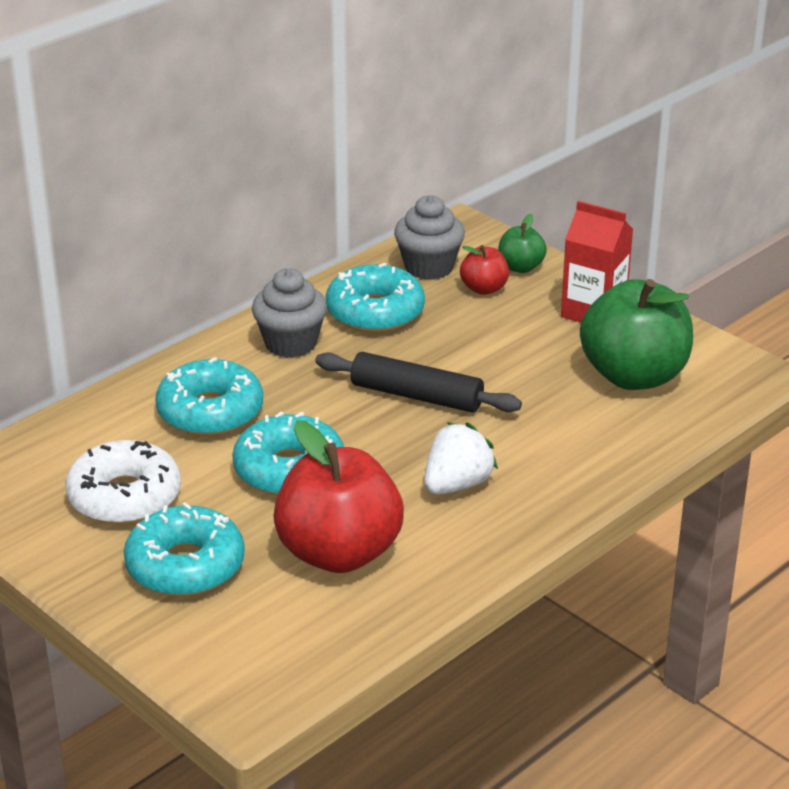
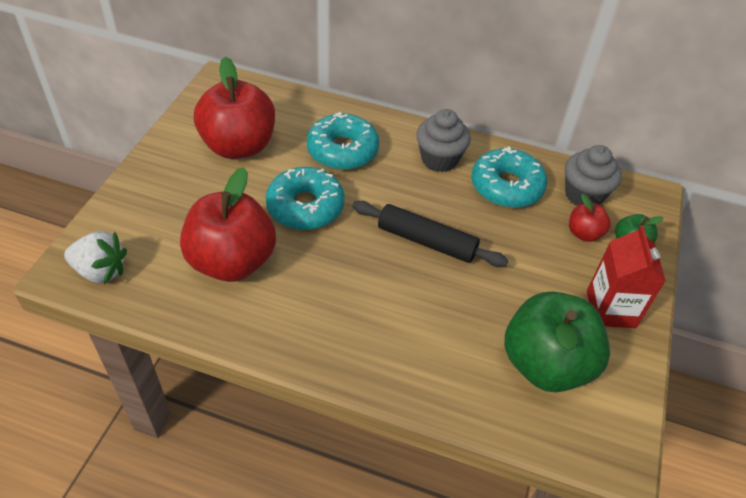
camera: 60 degrees right, 15 degrees up
white donut [65,440,181,524] -> red apple [194,57,275,159]
turquoise donut [124,502,245,596] -> none
black rolling pin [315,352,522,413] -> black rolling pin turned 60 degrees counterclockwise [352,201,509,267]
white strawberry [424,422,498,495] -> white strawberry moved to [64,231,127,284]

